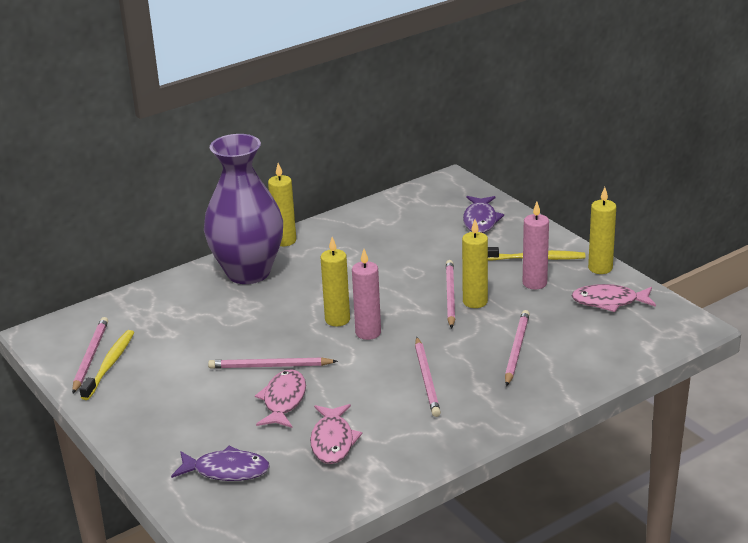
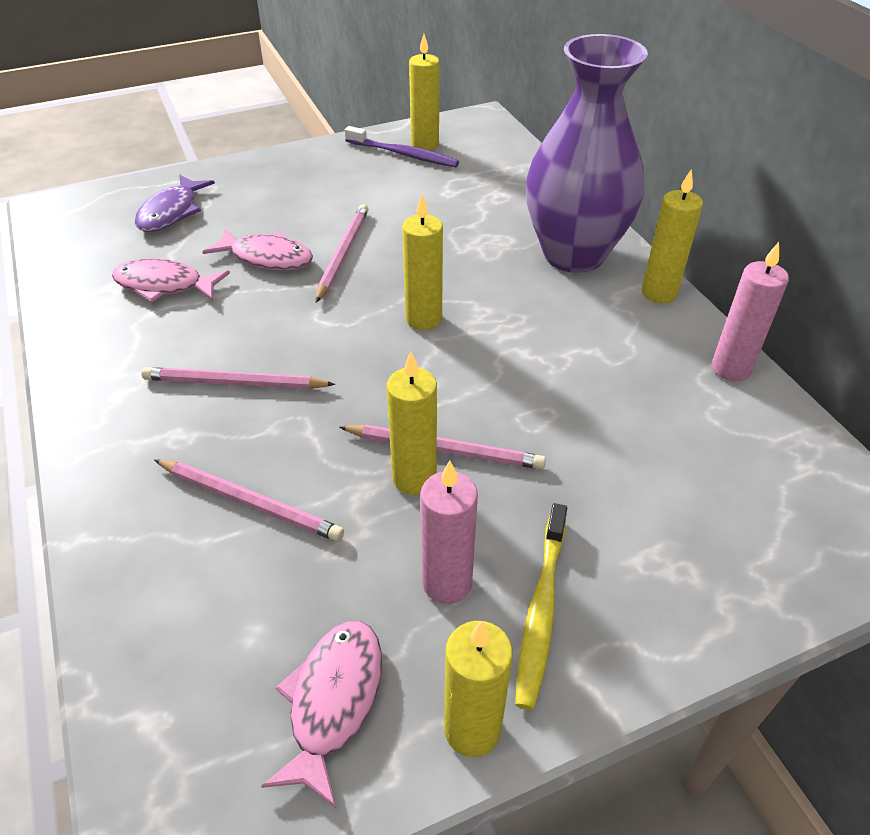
camera: 100 degrees right, 15 degrees up
pink pencil [72,317,108,393] -> yellow candle [409,34,439,150]
yellow toothbrush [79,330,134,400] -> purple toothbrush [345,126,459,168]
pink candle [352,249,381,340] -> pink candle moved to [712,242,789,381]
purple fish [463,196,504,233] -> none

